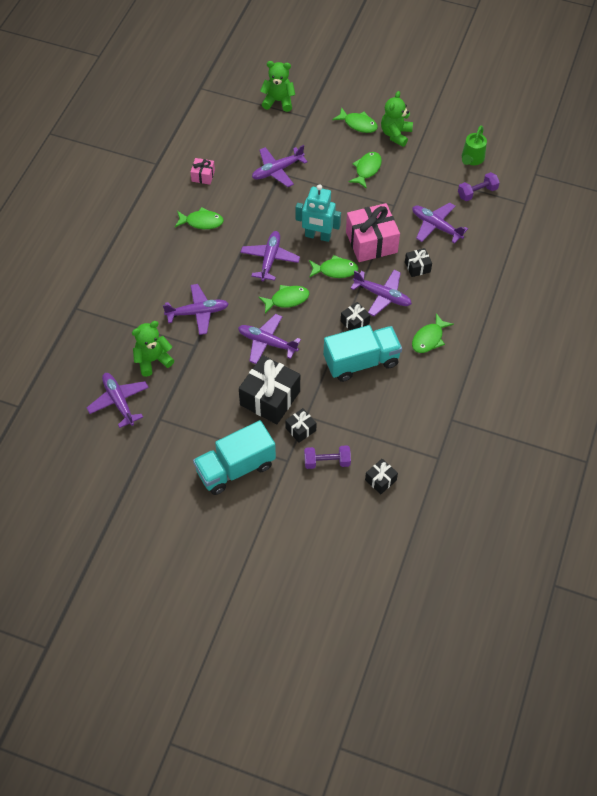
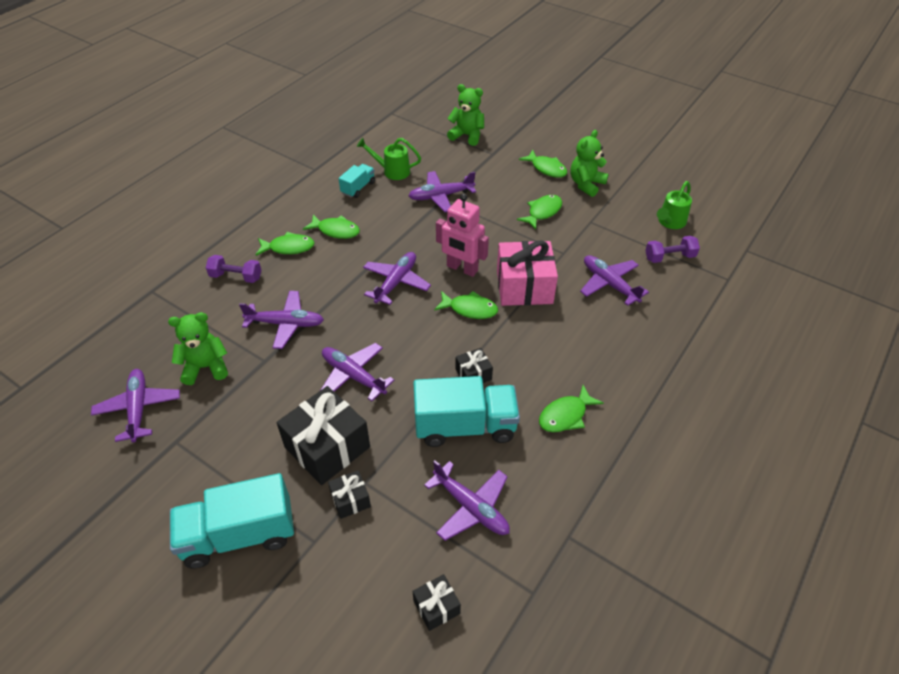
camera: 15 degrees right, 10 degrees down
pink gift [191,158,215,185] -> turquoise truck [338,164,375,198]
green fish [258,285,310,314] -> green fish moved to [256,232,314,256]
turquoise robot [296,184,341,242] -> pink robot [436,194,489,277]
purple dumbbell [304,445,351,469] -> purple dumbbell moved to [206,255,261,283]
purple plane [350,270,412,316] -> purple plane moved to [424,460,510,541]
black gift [405,248,432,277] -> none
none -> green watering can [357,138,421,180]

